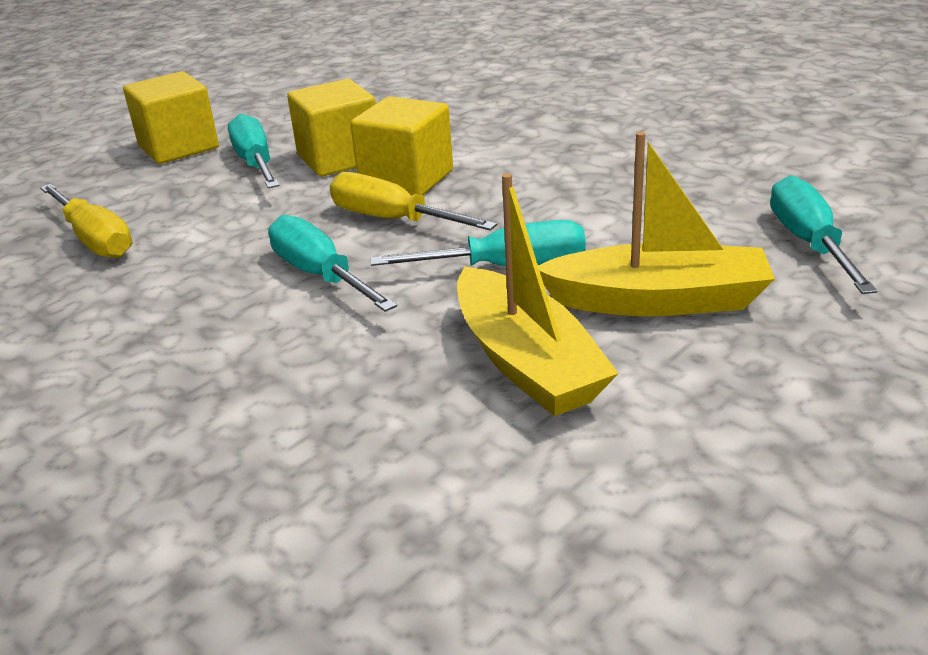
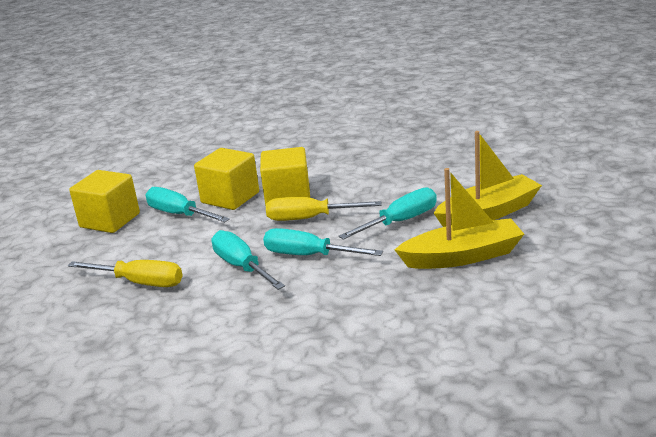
camera: 30 degrees left, 5 degrees down
yellow boat [457,173,619,416] -> yellow boat turned 45 degrees counterclockwise [395,168,524,269]
turquoise screwdriver [770,175,877,294] -> turquoise screwdriver moved to [211,230,285,290]

